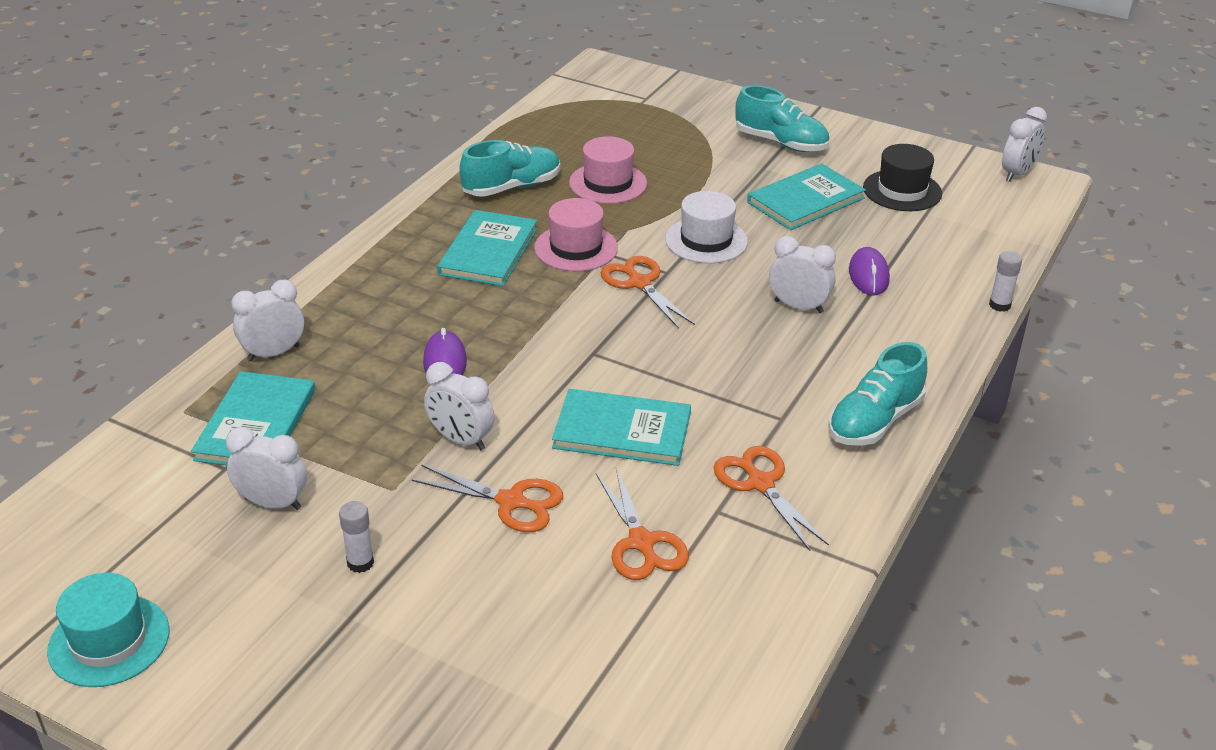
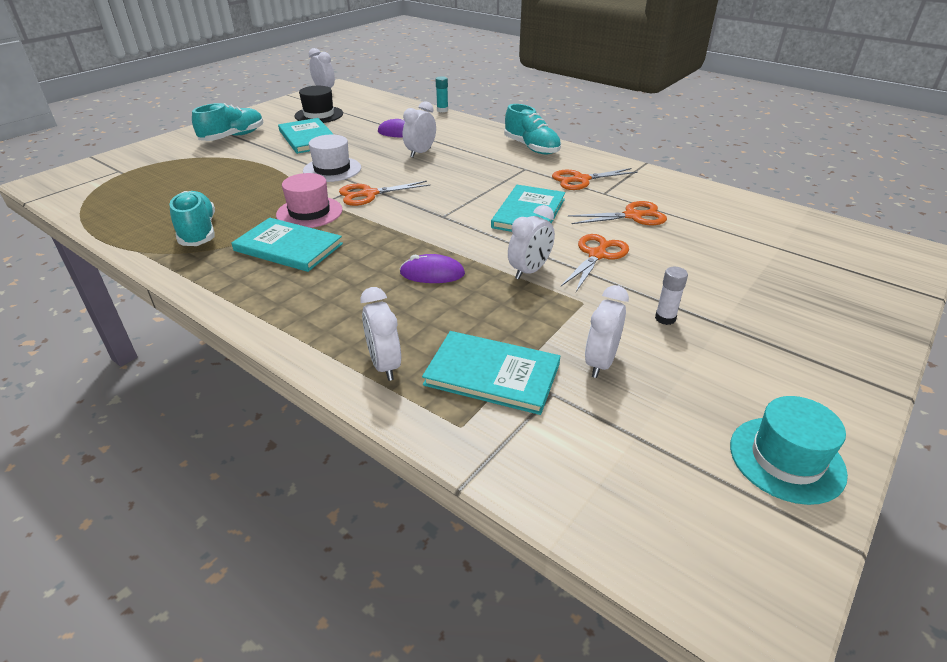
camera: 80 degrees left, 0 degrees up
pink hat [569,136,647,204] -> none
white glue stick [989,251,1022,312] -> turquoise glue stick [436,76,448,112]

